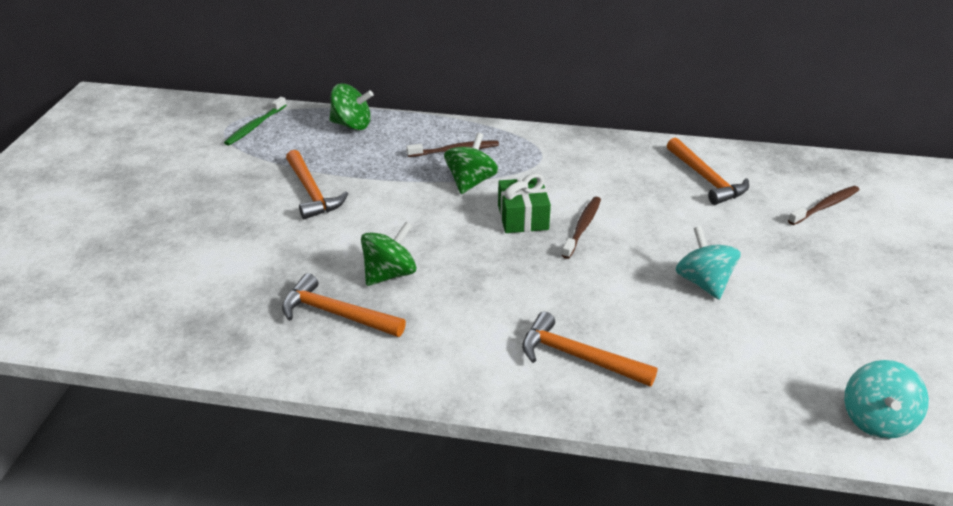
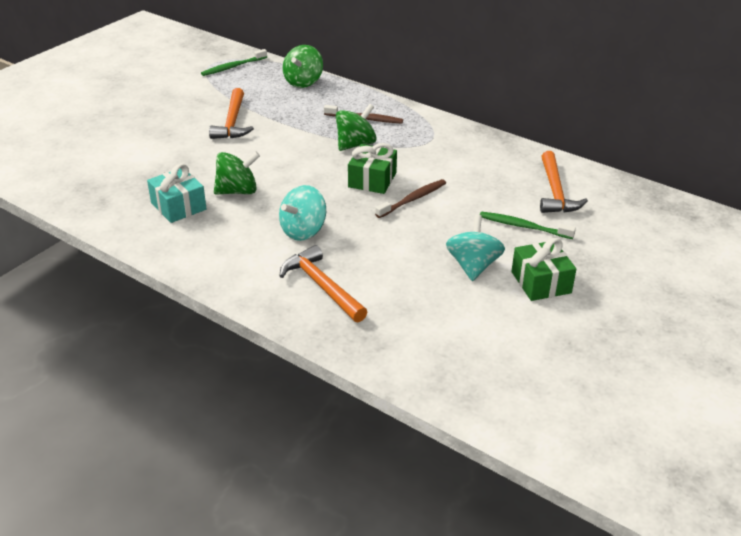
camera: 25 degrees right, 0 degrees up
orange hammer [282,273,406,337] -> turquoise gift [147,164,206,223]
green spinning top [329,84,373,130] -> green spinning top turned 75 degrees clockwise [283,45,323,88]
brown toothbrush [788,186,859,225] -> none
turquoise spinning top [844,360,929,439] -> turquoise spinning top moved to [279,185,326,241]
none -> green toothbrush [480,212,576,239]
none -> green gift [512,238,576,301]

